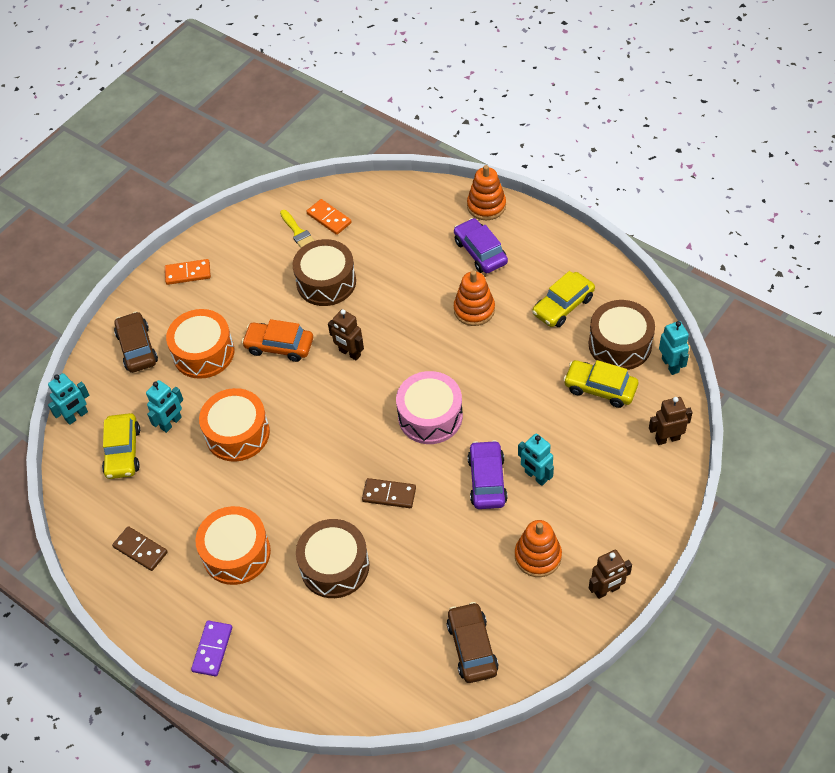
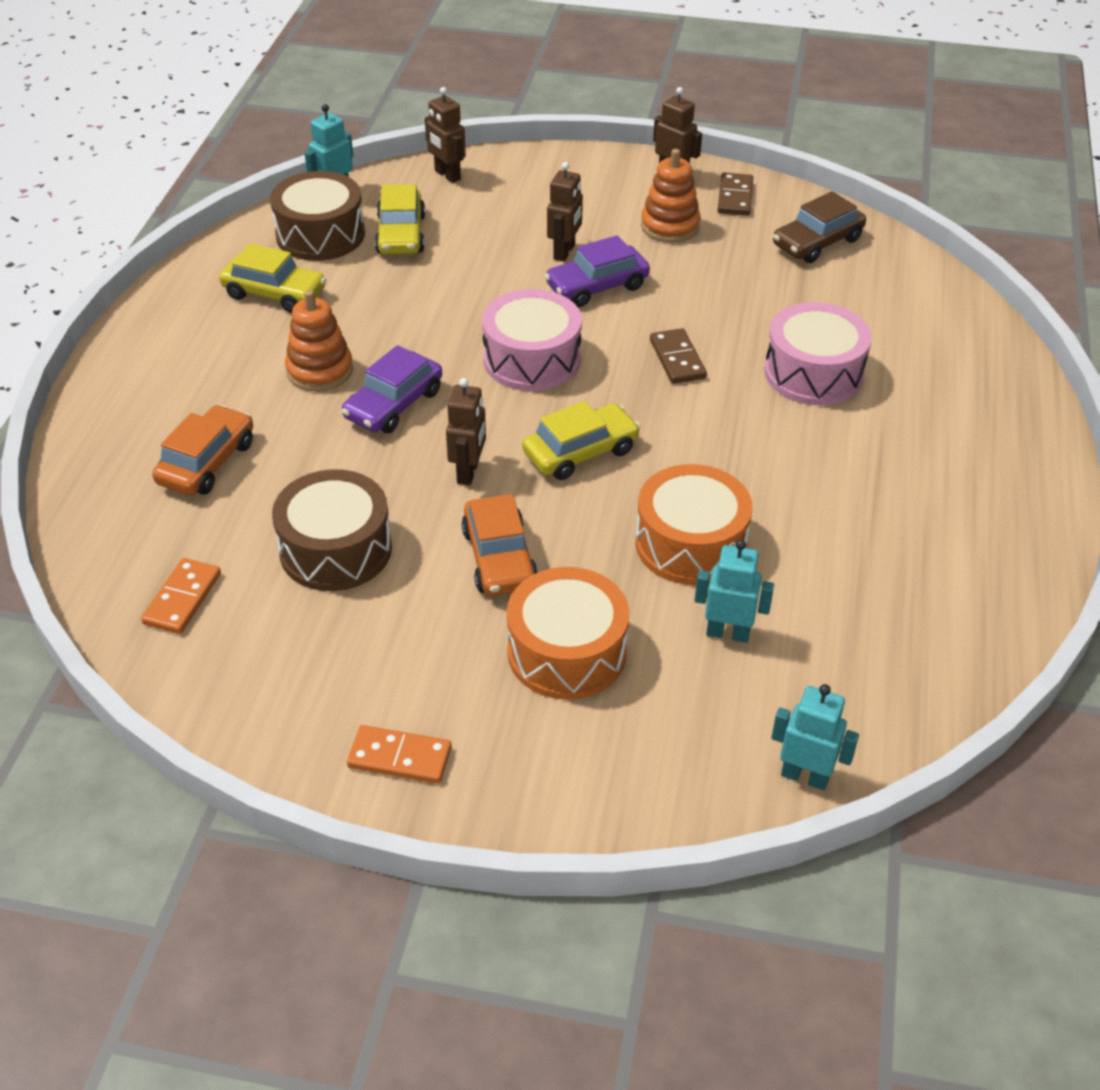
camera: 120 degrees left, 10 degrees down
yellow car [102,413,140,479] -> yellow car moved to [522,401,640,480]
brown domino [112,526,168,571] -> brown domino moved to [717,172,753,216]
brown car [114,311,158,373] -> none
orange domino [165,259,211,285] -> orange domino turned 45 degrees counterclockwise [347,725,452,784]
purple domino [191,620,232,677] -> none
orange drum [195,506,271,585] -> none
yellow brush [280,210,315,248] -> none
brown drum [296,519,369,598] -> pink drum [764,302,872,405]
purple car [454,218,508,273] -> purple car moved to [341,345,442,433]
orange stacking toy [467,165,506,220] -> none
turquoise robot [518,433,554,486] -> brown robot [547,162,583,262]
none -> orange car [152,405,253,495]

